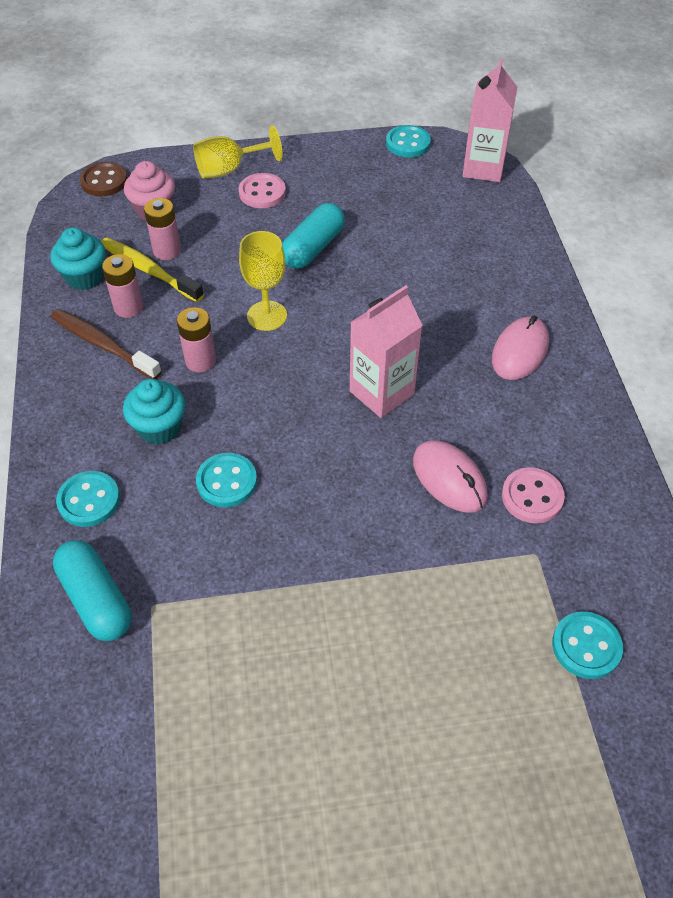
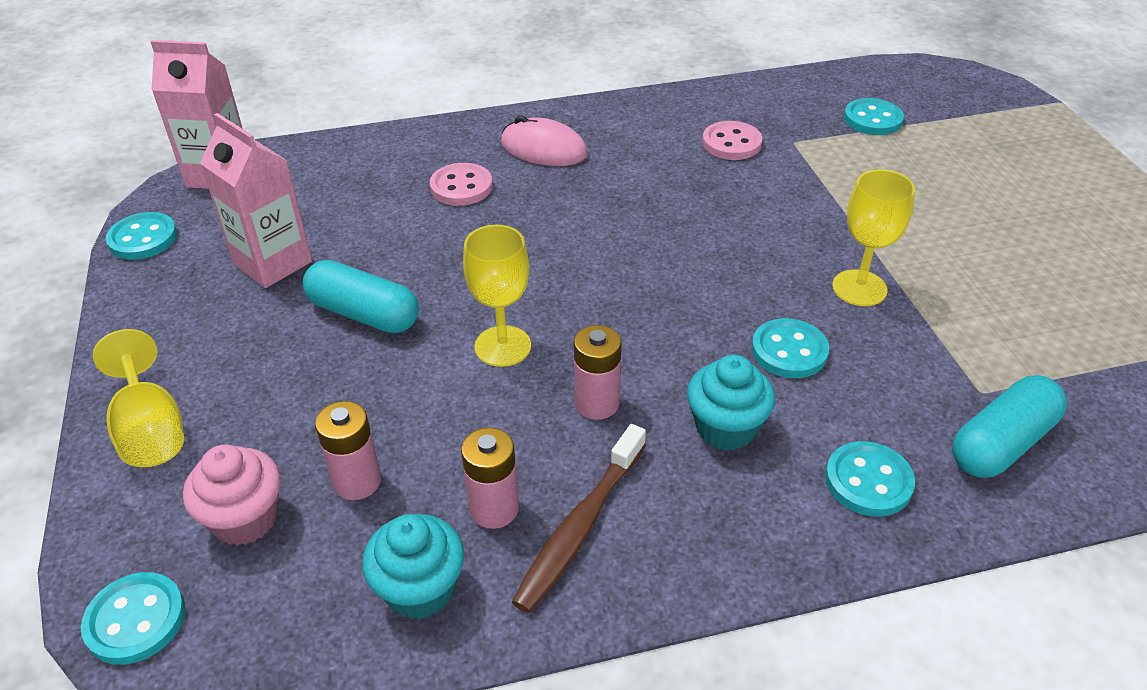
camera: 95 degrees left, 10 degrees down
brown button [80,162,128,196] -> turquoise button [81,572,185,665]
yellow toothbrush [101,238,204,302] -> none
pink button [239,173,286,208] -> pink button moved to [430,163,493,206]
pink carton [350,285,423,418] -> pink carton moved to [200,113,312,288]
pink mouse [413,440,488,513] -> none
none -> yellow goblet [832,169,915,306]

